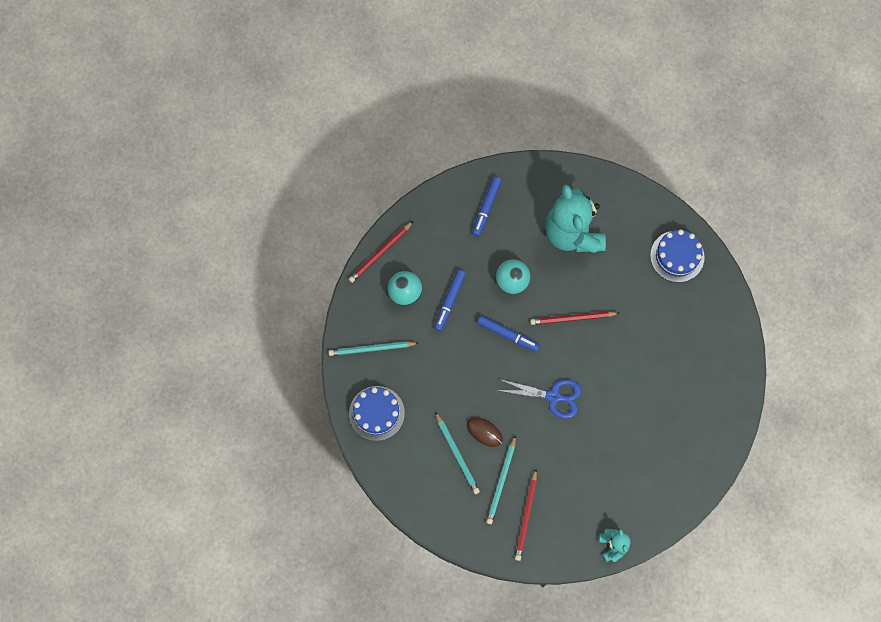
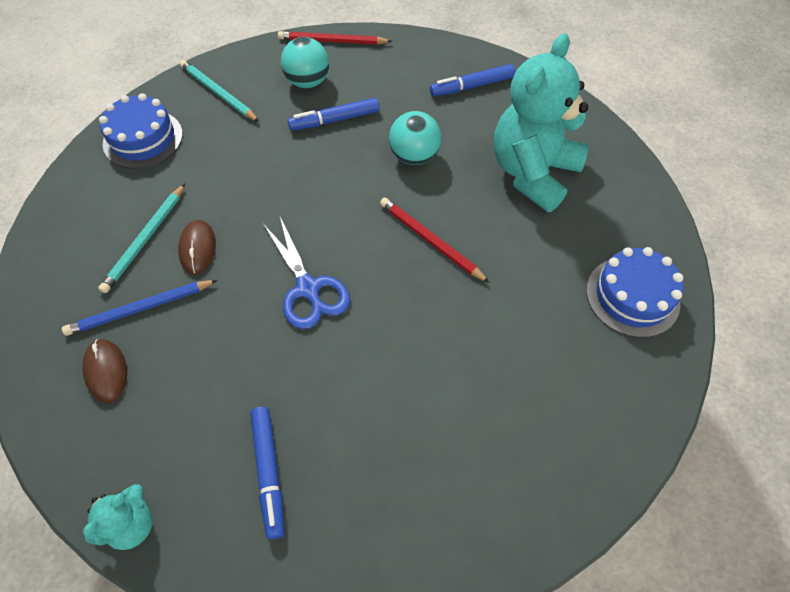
camera: 50 degrees right, 15 degrees down
blue marker [477,316,540,352] -> blue marker moved to [250,407,284,539]
turquoise pencil [486,435,516,524] -> blue pencil [62,280,218,336]
red pencil [515,469,537,561] -> brown mouse [82,339,127,403]

